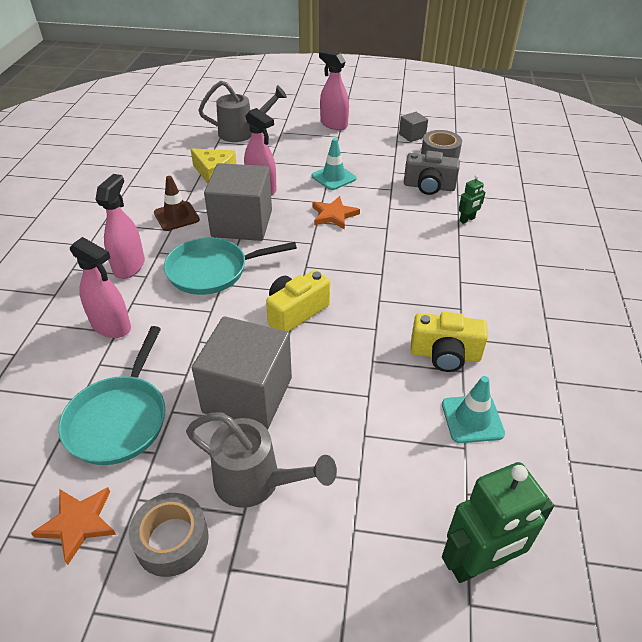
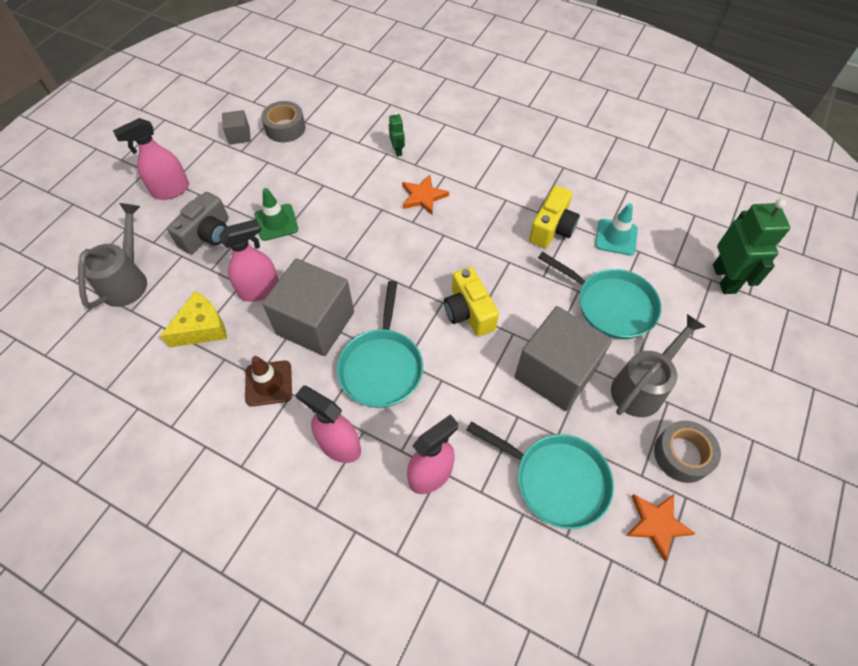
camera: 70 degrees left, 15 degrees up
turquoise traffic cone [312,138,357,190] -> green traffic cone [254,188,299,241]
orange star [312,196,360,230] -> orange star moved to [402,175,449,215]
grey camera [404,151,460,195] -> grey camera moved to [167,192,229,254]
none -> turquoise pan [538,252,662,339]

